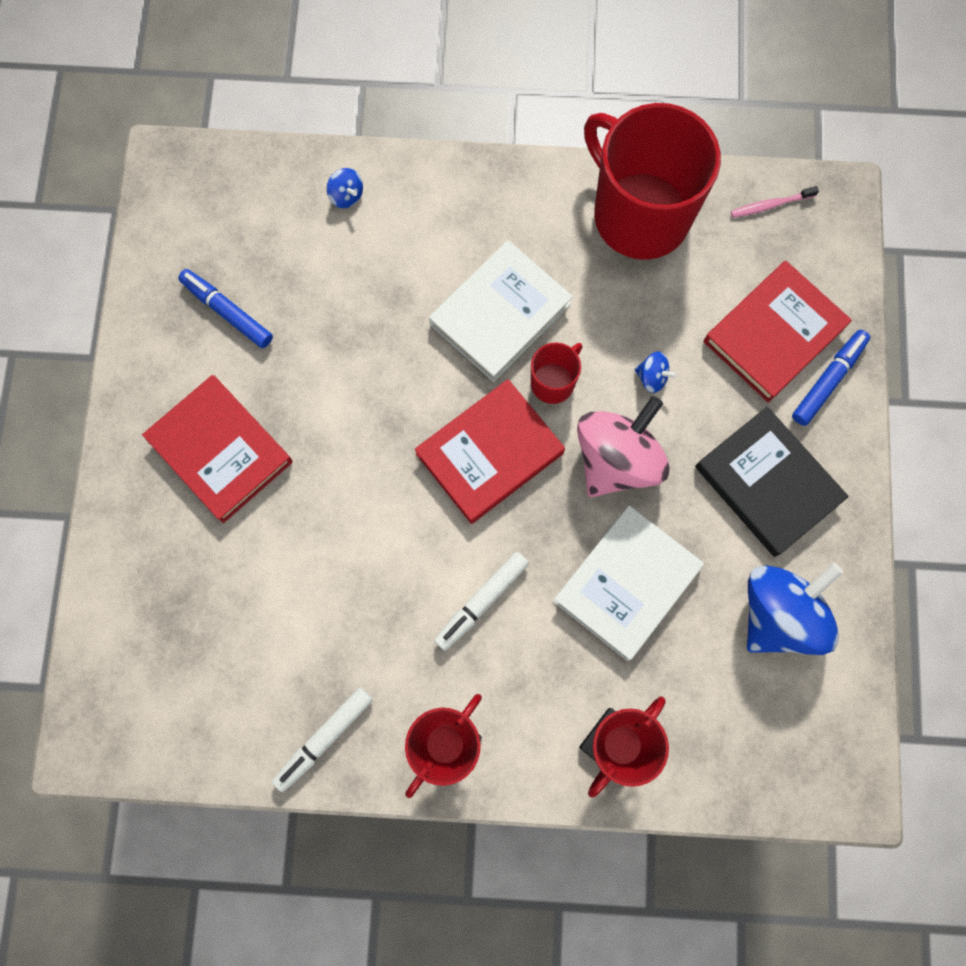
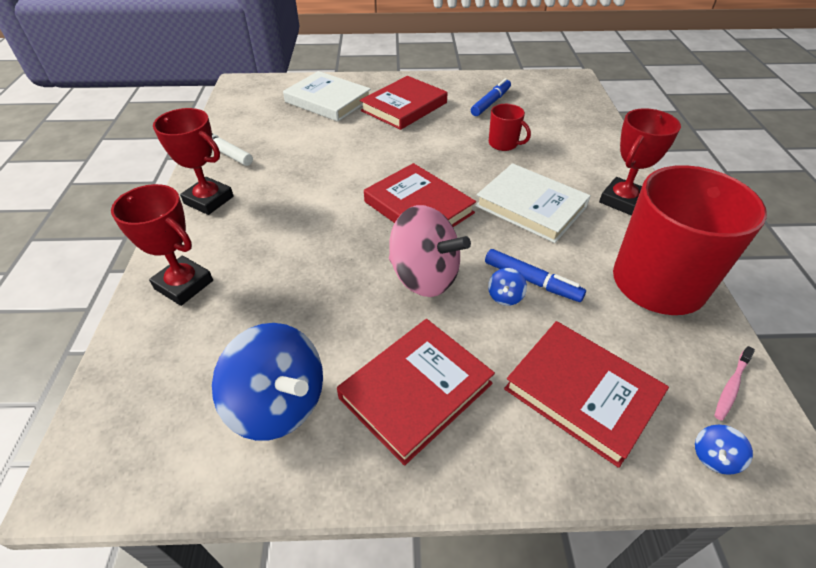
camera: 85 degrees right, 30 degrees down
blue spinning top [327,168,363,208] -> blue spinning top moved to [695,425,753,475]
white marker [434,552,529,651] -> none
red mug [531,343,582,404] -> red mug moved to [489,104,531,151]
white book [553,505,704,661] -> white book moved to [283,71,371,122]
black book [695,407,849,557] -> red book [337,319,495,466]
pink toothbrush [731,186,819,218] -> pink toothbrush turned 120 degrees counterclockwise [714,346,755,421]
blue marker [792,330,870,426] -> blue marker moved to [485,249,586,302]
none -> red trophy [599,108,681,216]

